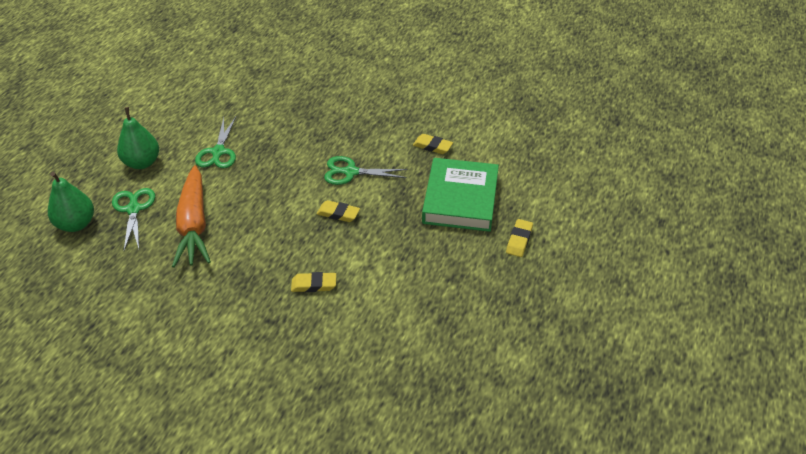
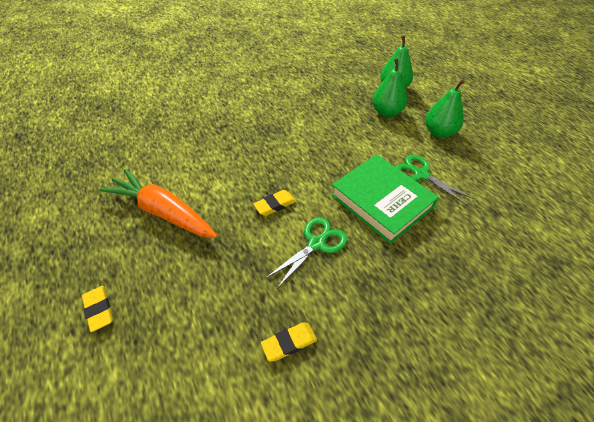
camera: 130 degrees right, 5 degrees up
green scissors [112,188,155,251] -> green pear [372,58,407,117]
orange carrot [172,165,211,268] -> orange carrot moved to [100,169,218,238]
yellow eraser [291,272,336,292] -> none
green book [422,158,499,232] -> green book moved to [331,154,439,244]

